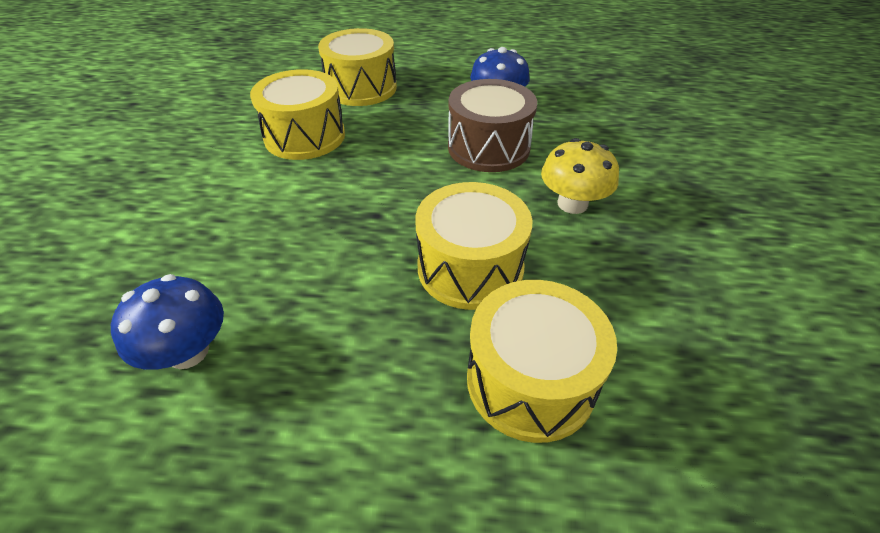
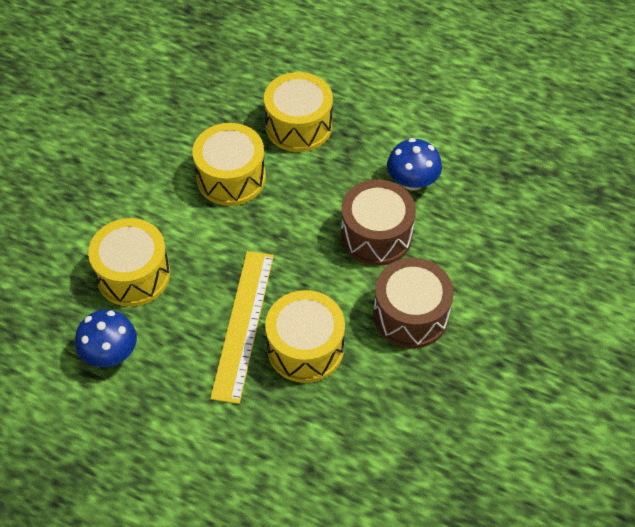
camera: 20 degrees right, 10 degrees up
yellow drum [467,280,617,443] -> yellow drum moved to [88,218,170,307]
yellow mushroom [541,138,619,214] -> brown drum [373,258,454,348]
none -> yellow ruler [210,251,274,404]

